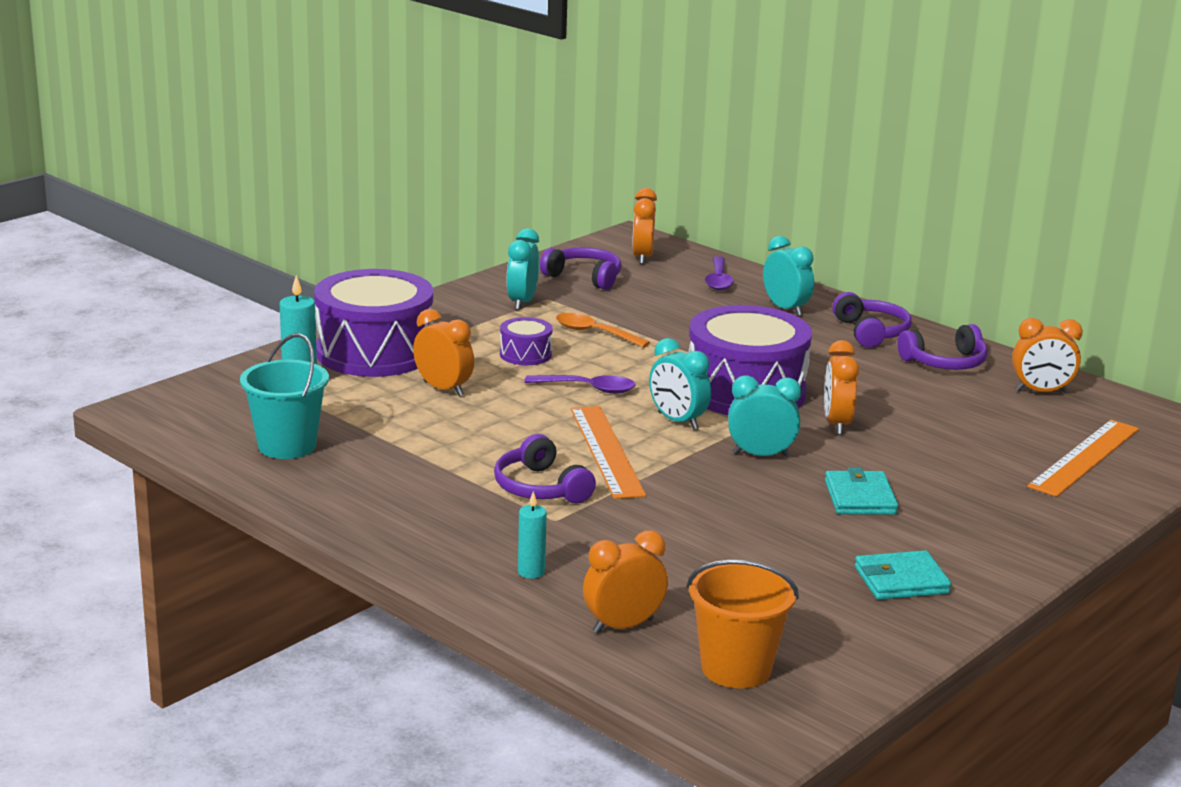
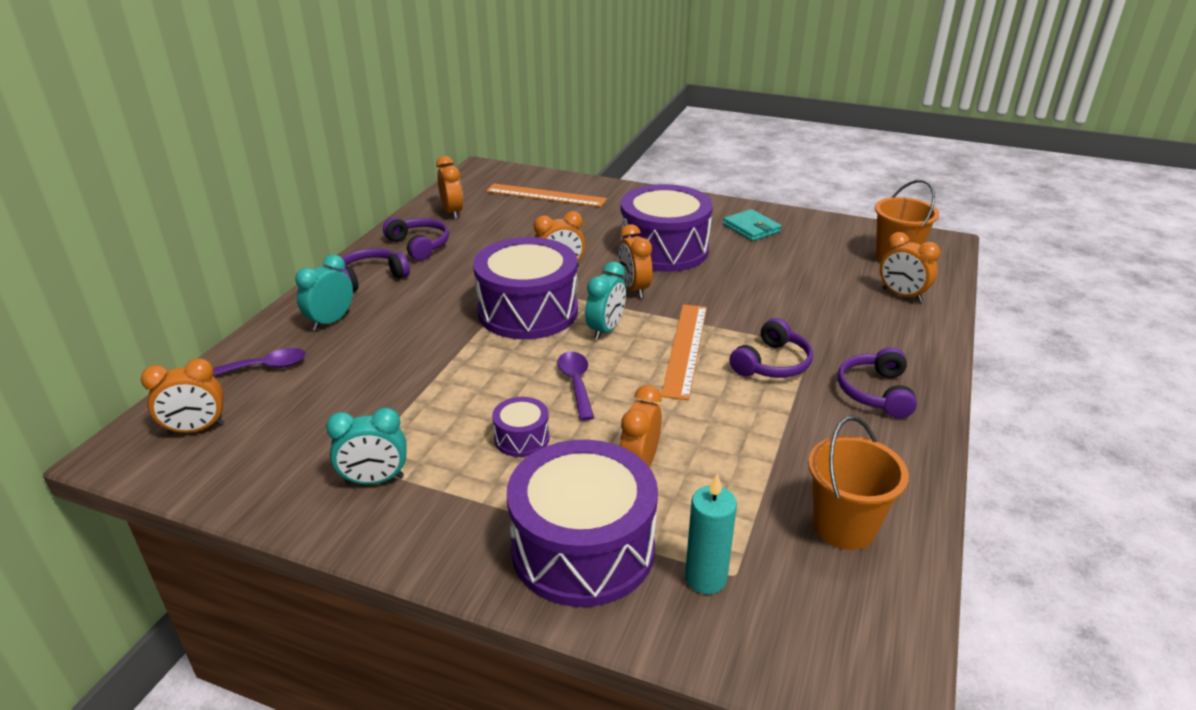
camera: 110 degrees left, 10 degrees up
turquoise bucket [240,333,329,459] -> orange bucket [808,416,909,550]
turquoise candle [518,491,547,579] -> none
purple headphones [540,247,622,290] -> purple headphones moved to [838,347,917,418]
orange spoon [556,313,650,348] -> none
orange ruler [571,406,646,499] -> orange ruler turned 45 degrees counterclockwise [661,304,707,400]
turquoise clock [728,375,801,457] -> orange clock [619,224,652,298]
turquoise wallet [825,468,898,515] -> purple drum [620,184,713,272]

